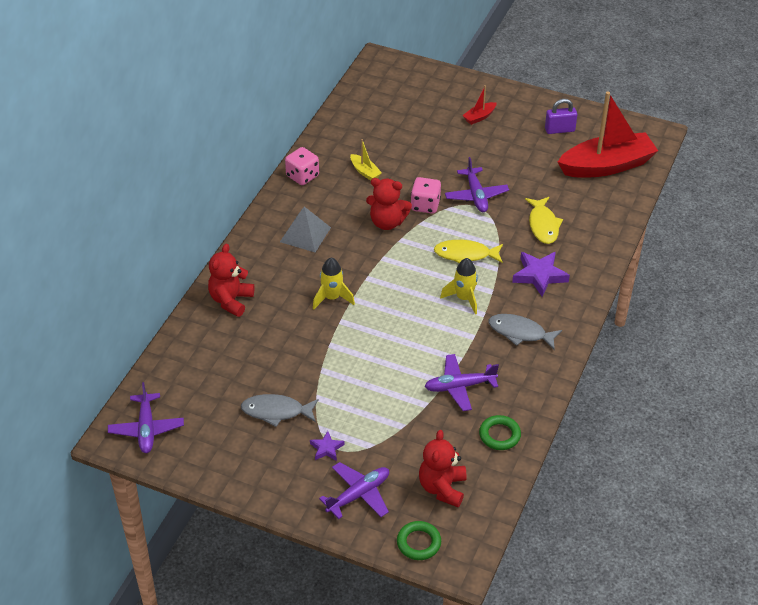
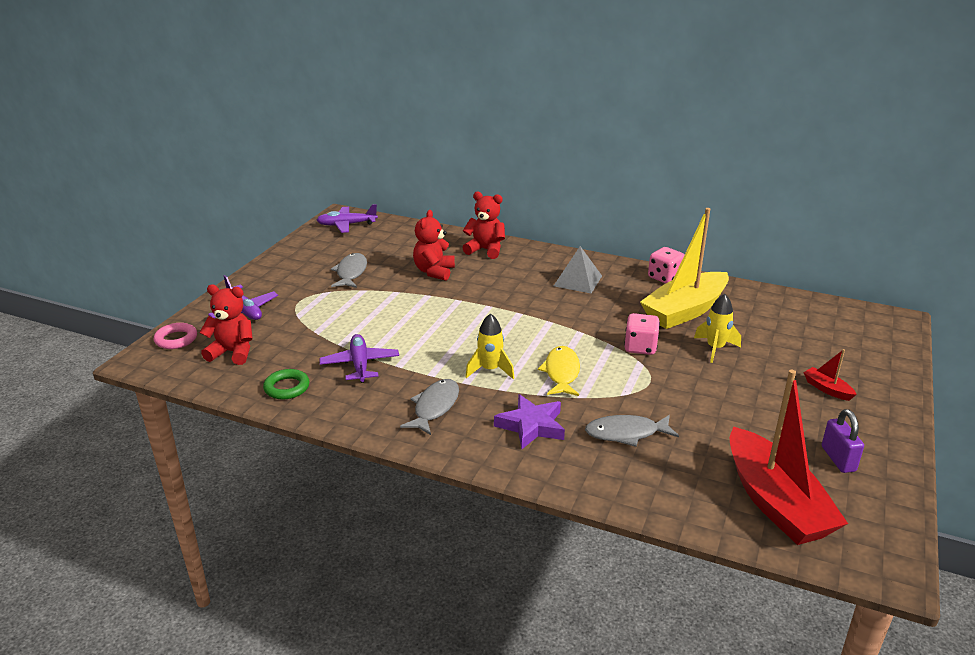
camera: 90 degrees right, 15 degrees down
purple star [310,431,344,461] -> none
yellow rocket [313,257,355,309] -> yellow rocket moved to [694,294,741,363]
yellow boat [350,139,382,180] -> yellow boat [640,208,729,329], size x2.44
red teddy bear [366,178,412,230] -> red teddy bear moved to [413,210,455,281]
green ring [397,521,441,560] -> pink ring [154,323,197,349]
purple plane [445,157,509,212] -> none
yellow fish [525,197,563,244] -> grey fish [585,415,679,447]

